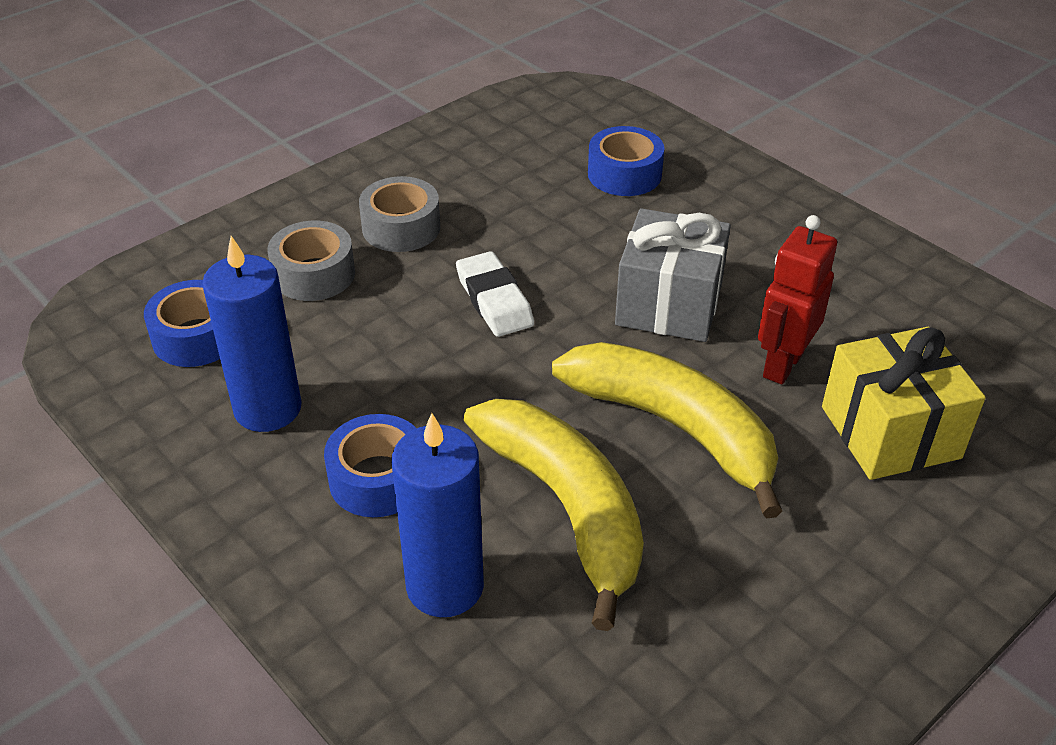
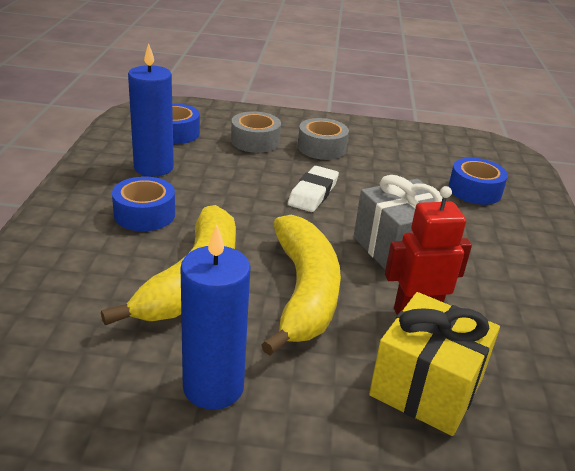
camera: 45 degrees right, 10 degrees down
blue candle [392,413,484,617] -> blue candle moved to [181,224,251,410]

